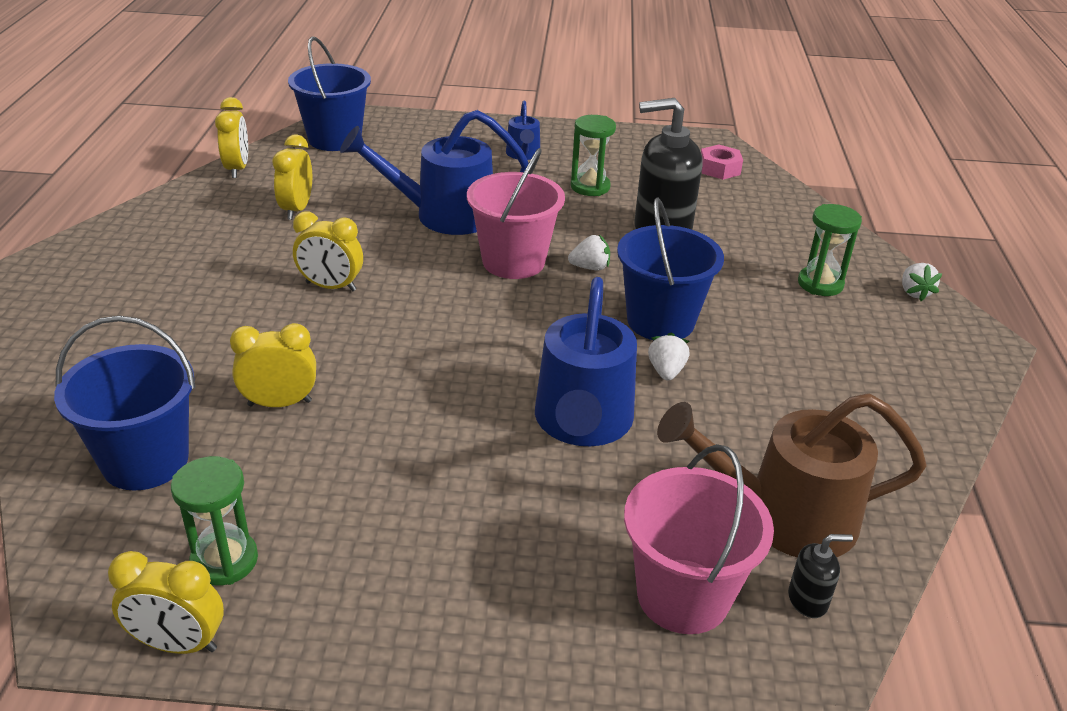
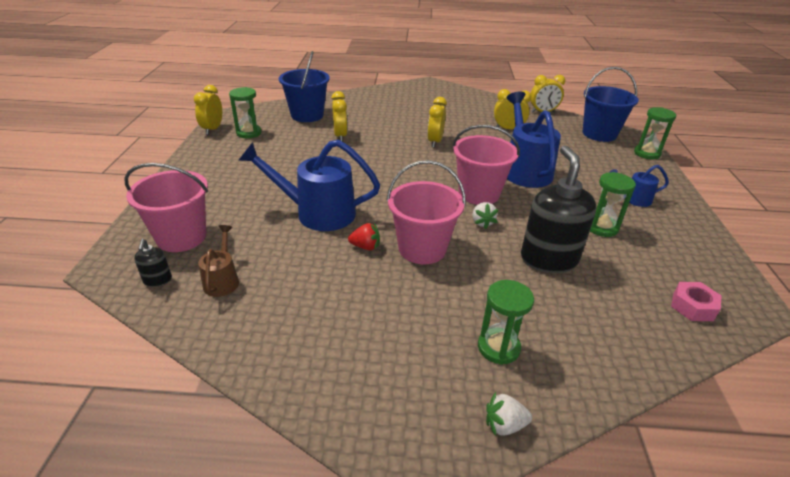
camera: 90 degrees right, 0 degrees up
blue bucket [617,197,724,340] -> pink bucket [386,160,466,264]
white strawberry [648,332,689,381] -> red strawberry [348,223,380,250]
brown watering can [657,393,927,557] -> brown watering can [198,225,239,297], size x0.51
none -> green hourglass [634,107,676,159]

